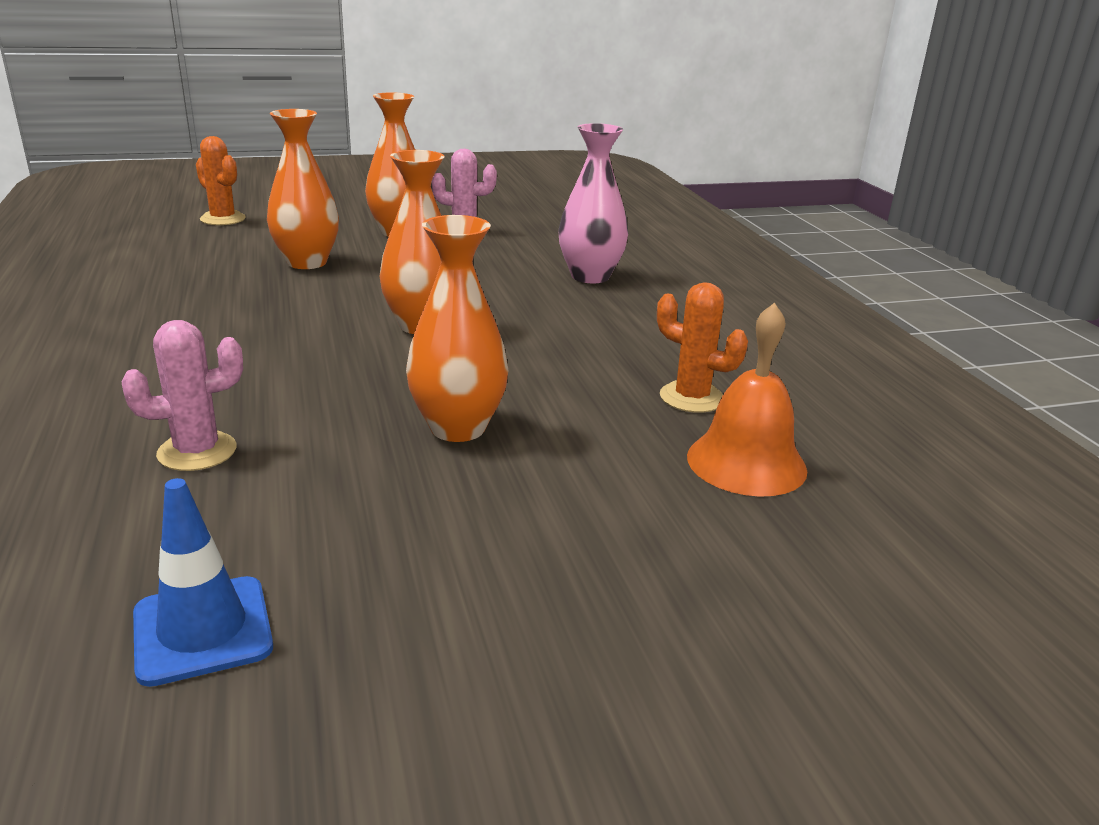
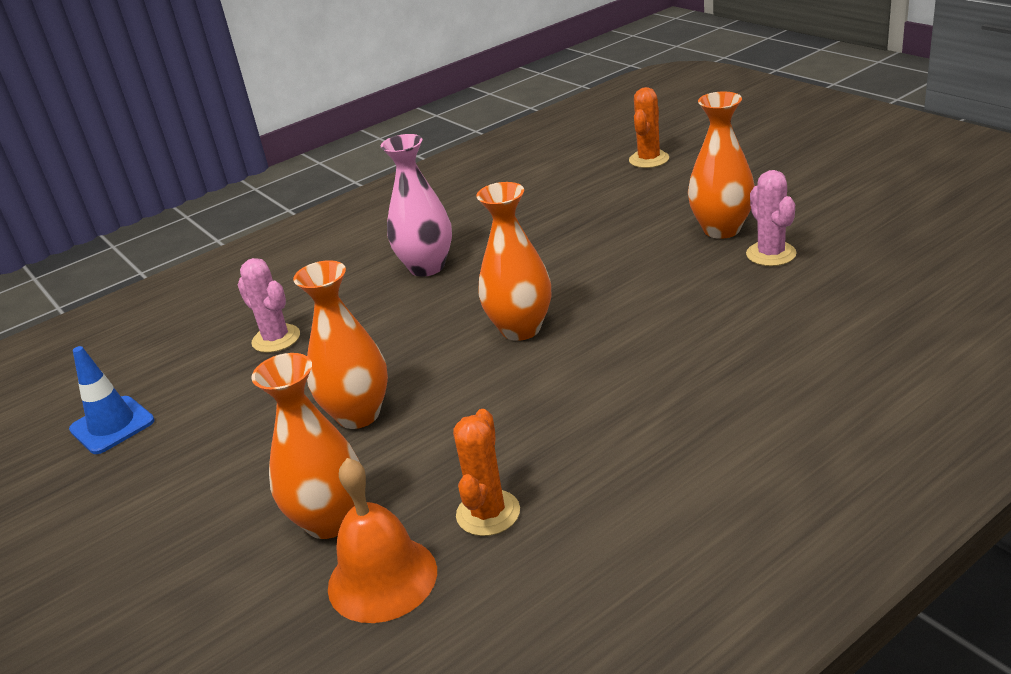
camera: 75 degrees right, 5 degrees up
orange vase [267,109,339,269] -> orange vase moved to [251,353,360,539]
pink vase [558,123,628,283] -> pink vase moved to [381,134,452,277]

